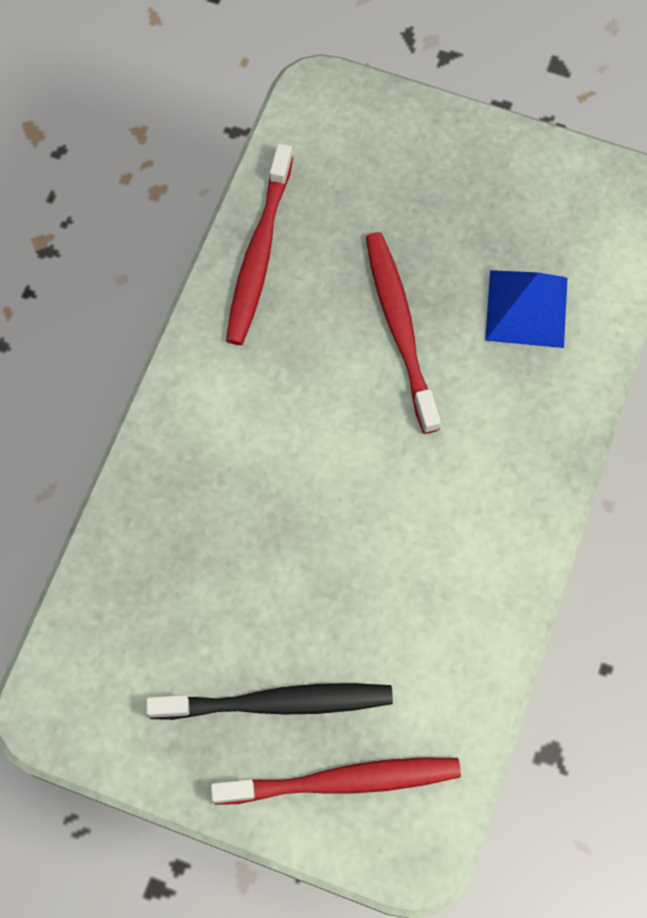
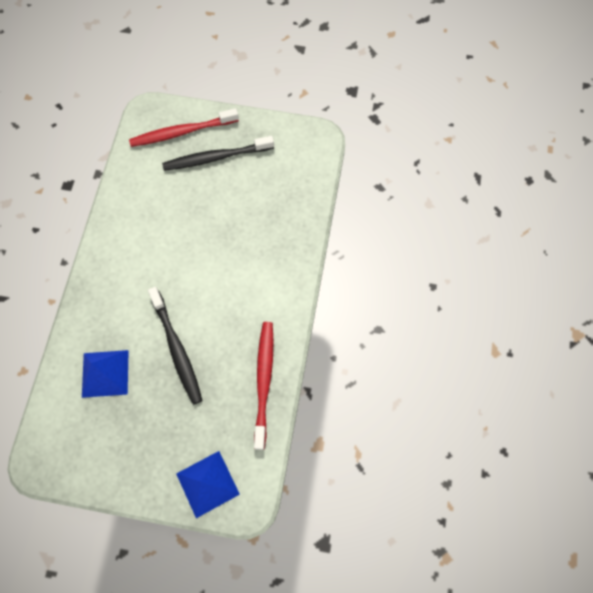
camera: 170 degrees right, 0 degrees up
red toothbrush [366,232,441,434] -> black toothbrush [148,287,203,405]
none -> blue pyramid [176,451,240,518]

